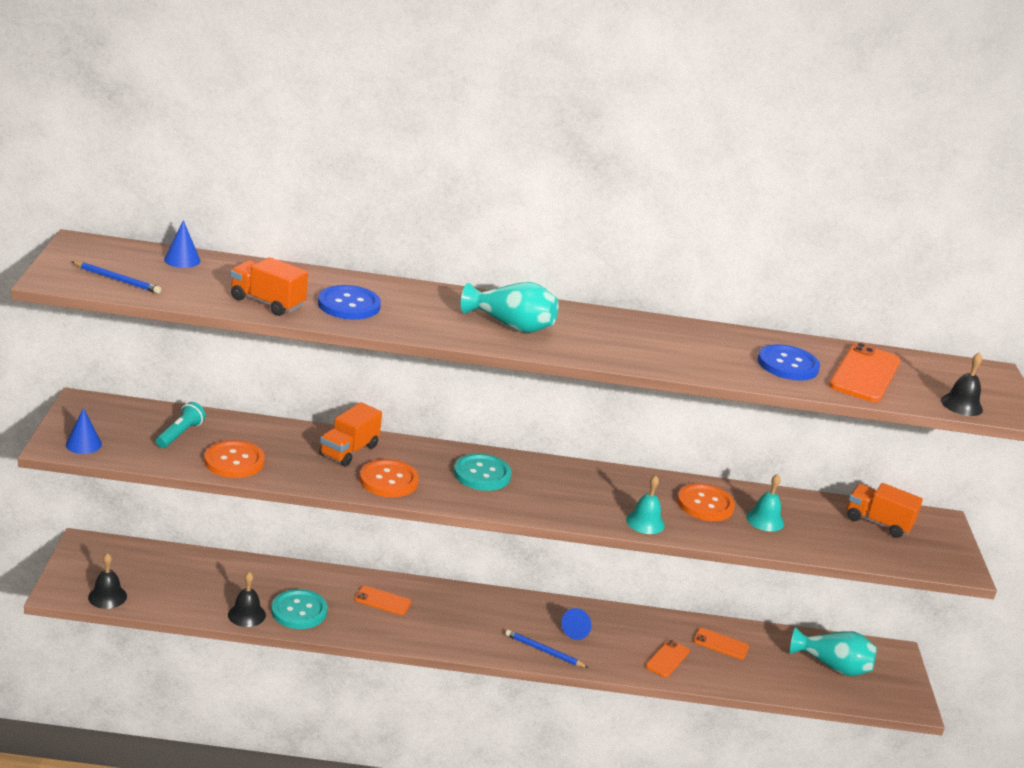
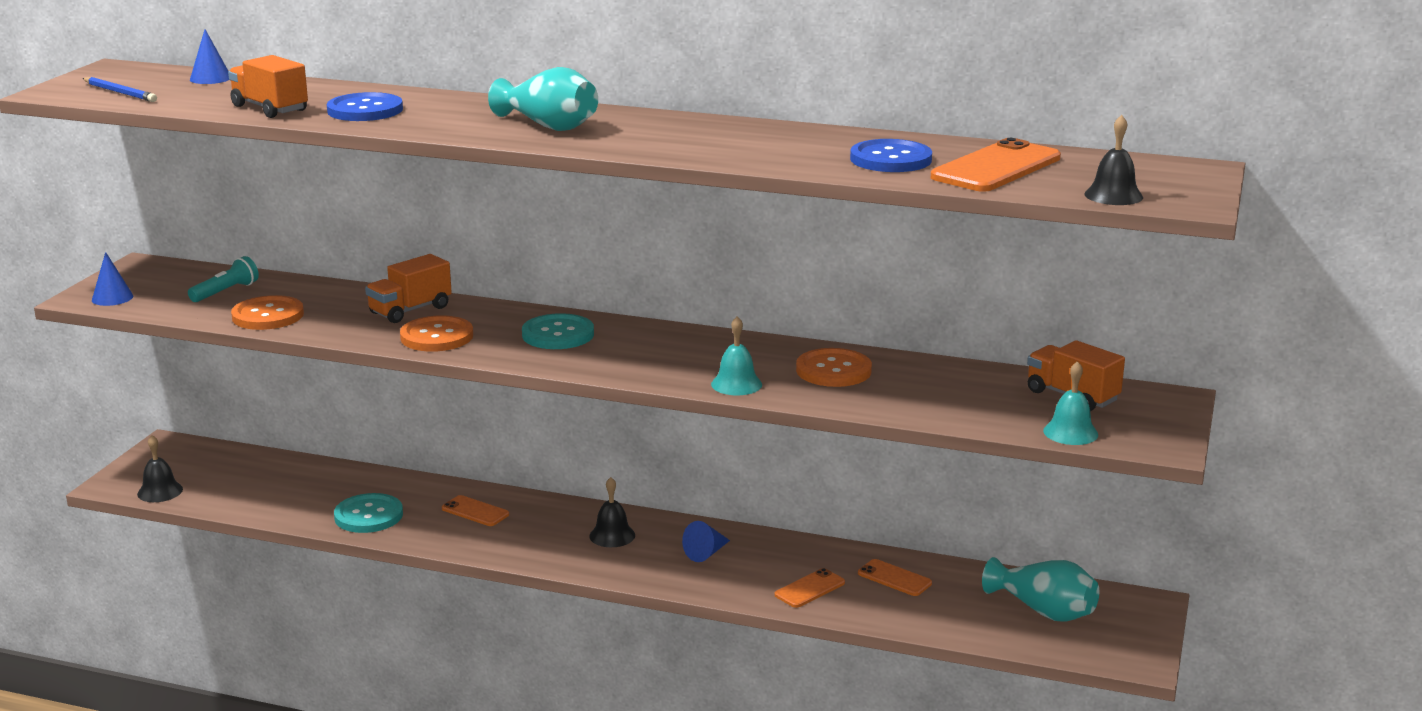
camera: 20 degrees right, 5 degrees down
black bell [228,572,266,627] -> black bell moved to [589,477,635,547]
blue pencil [505,630,589,668] -> none
turquoise bell [746,474,784,532] -> turquoise bell moved to [1043,361,1098,445]

